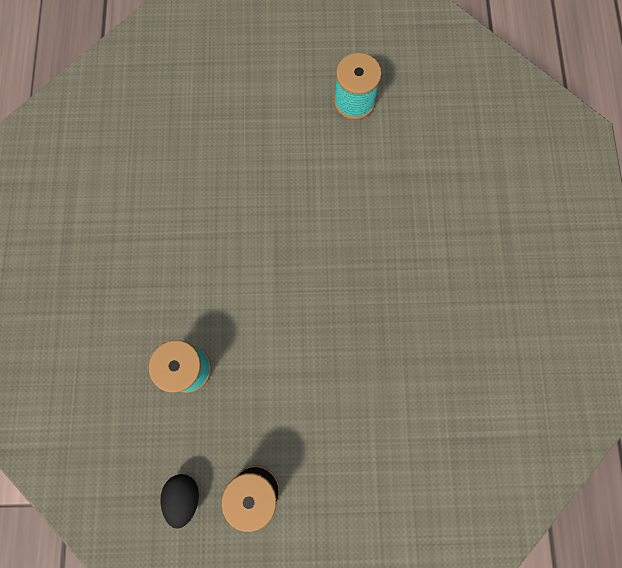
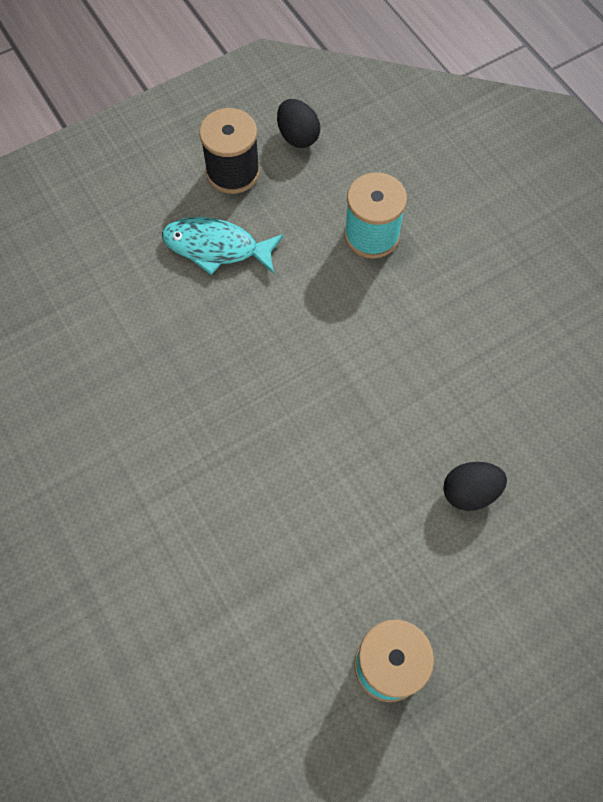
camera: 150 degrees right, 10 degrees down
none -> turquoise fish [162,217,284,275]
none -> black egg [443,462,507,511]

